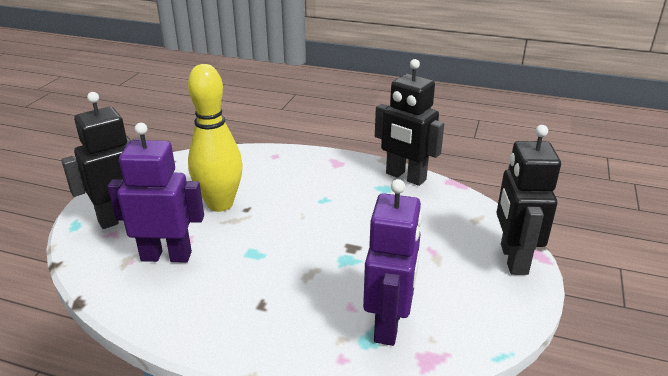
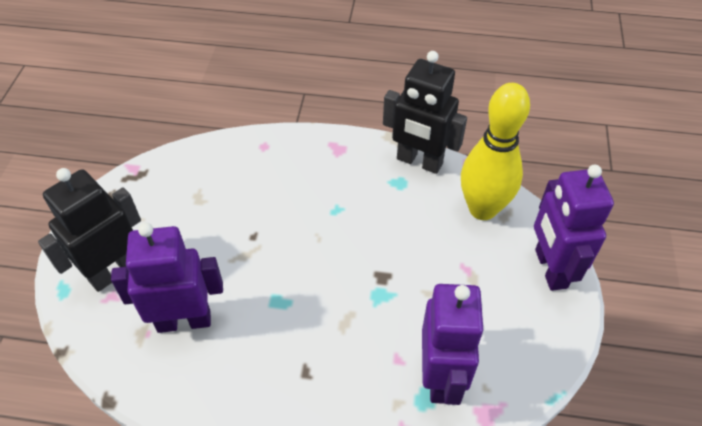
camera: 10 degrees left, 20 degrees up
yellow bowling pin [188,64,243,212] -> yellow bowling pin moved to [461,83,530,220]
black robot [496,125,561,275] -> purple robot [534,165,614,291]

